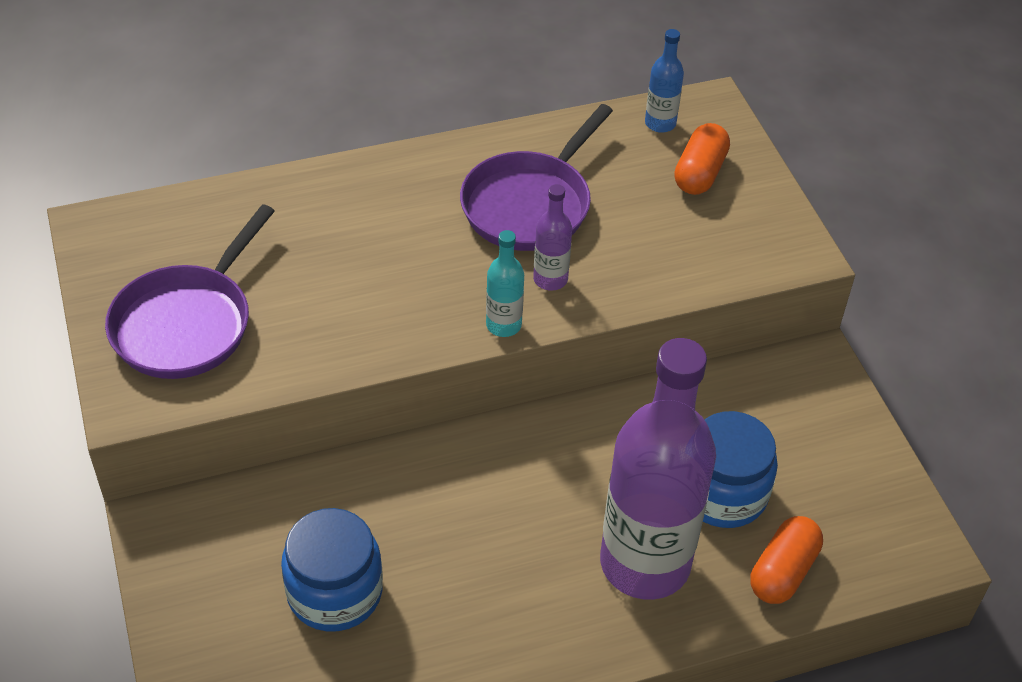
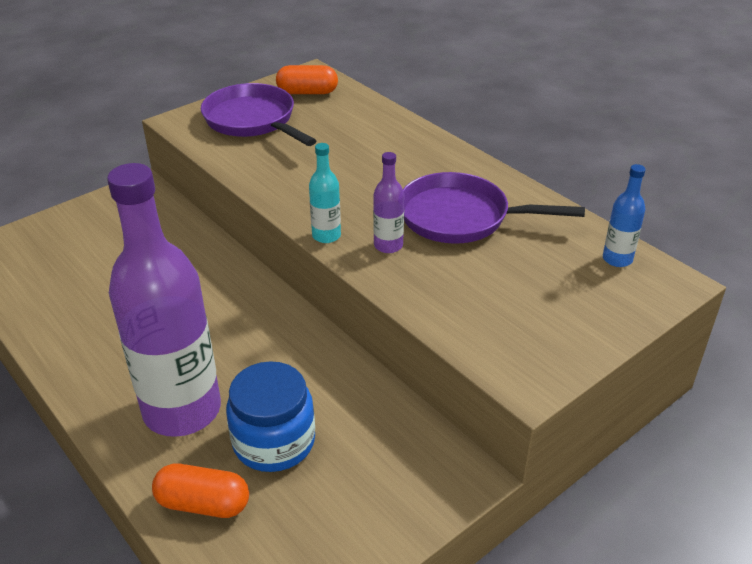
camera: 70 degrees right, 10 degrees down
purple pan [105,204,275,379] -> purple pan turned 45 degrees clockwise [201,83,317,146]
blue jar [281,508,383,631] -> none
orange capsule [674,123,730,195] -> orange capsule moved to [276,65,338,94]

